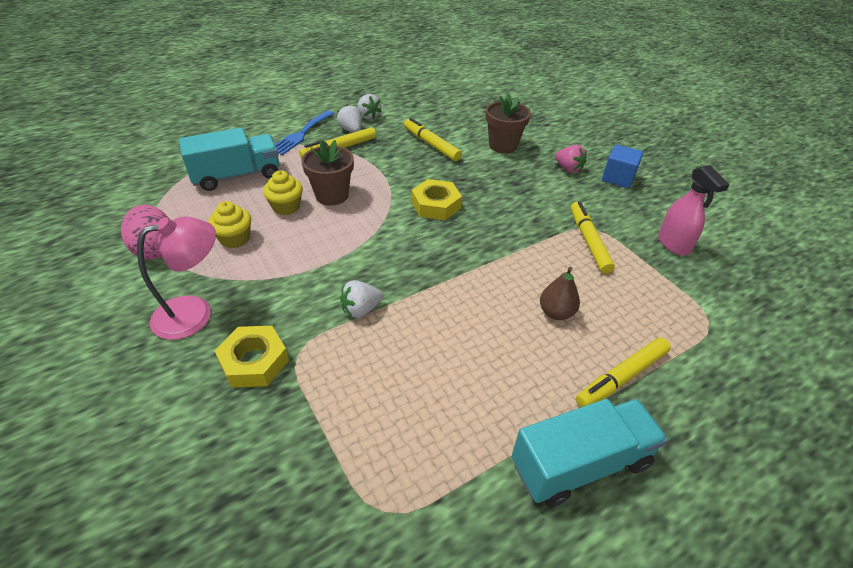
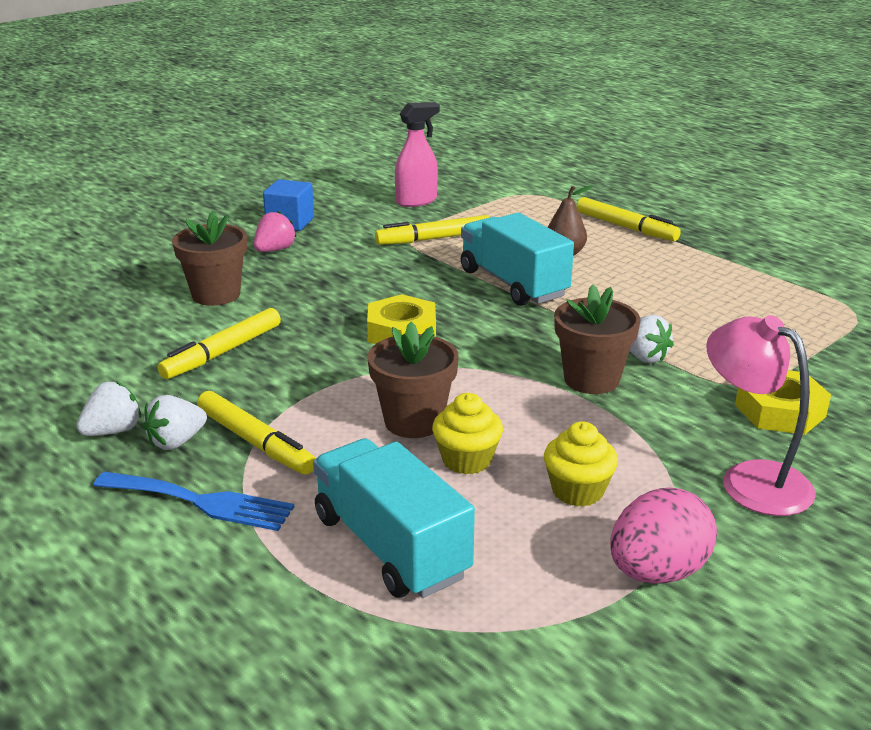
camera: 100 degrees left, 15 degrees down
turquoise truck [512,399,668,507] -> turquoise truck moved to [461,213,574,306]
none -> brown flower pot [554,285,640,394]

